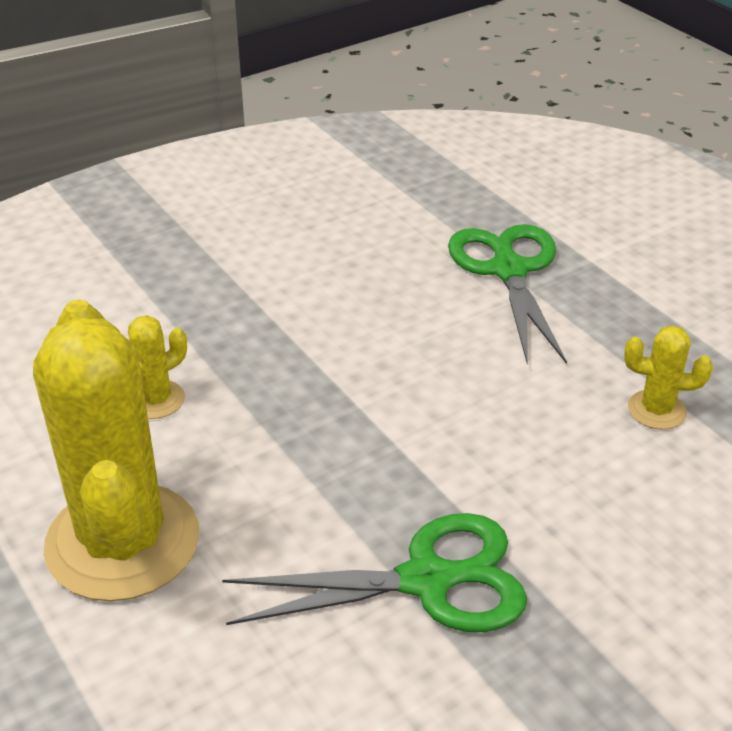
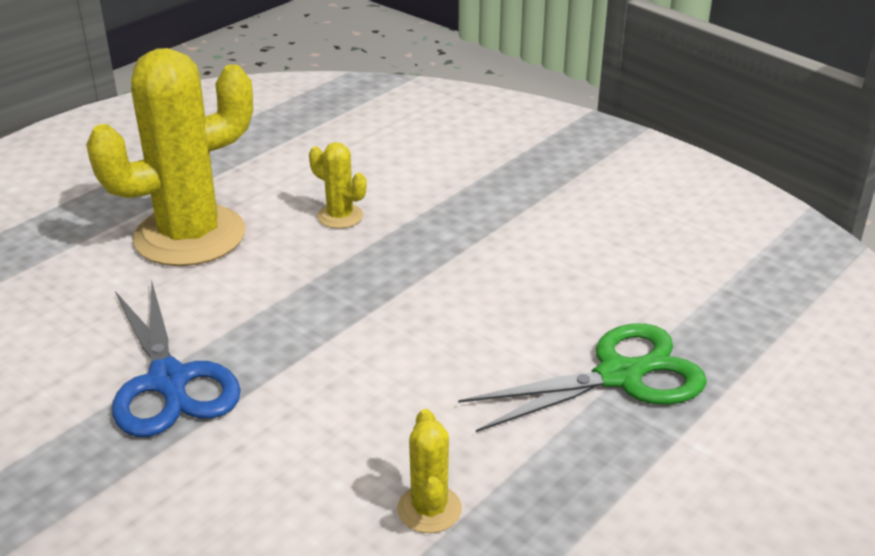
camera: 75 degrees right, 5 degrees down
green scissors [222,513,527,632] -> blue scissors [112,281,241,437]

